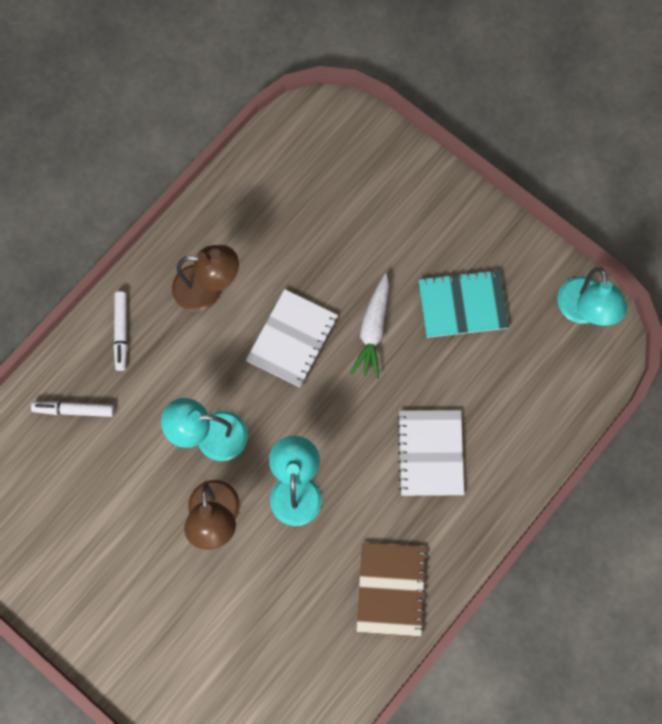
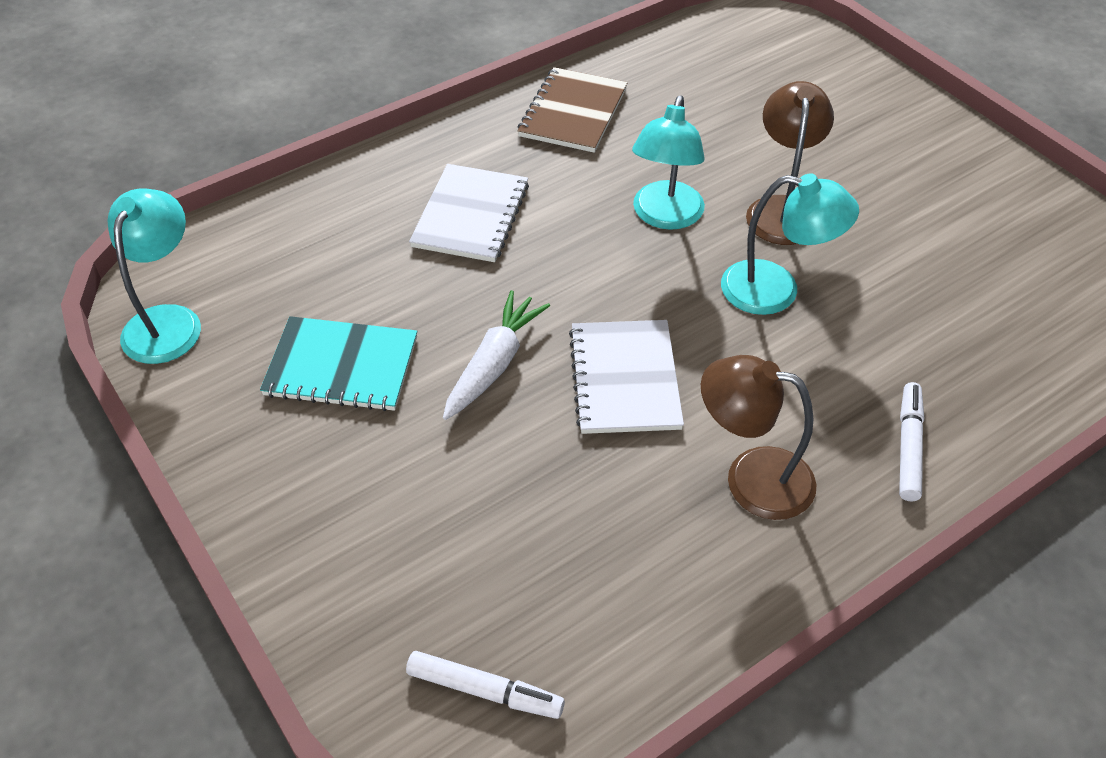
camera: 165 degrees left, 25 degrees down
white marker [31,401,114,417] -> white marker moved to [406,651,565,719]
white notebook [246,289,338,388] -> white notebook turned 45 degrees counterclockwise [569,320,684,434]

